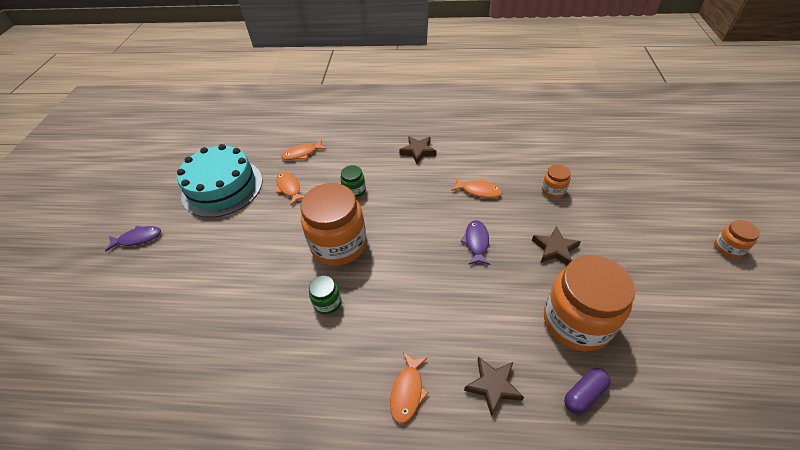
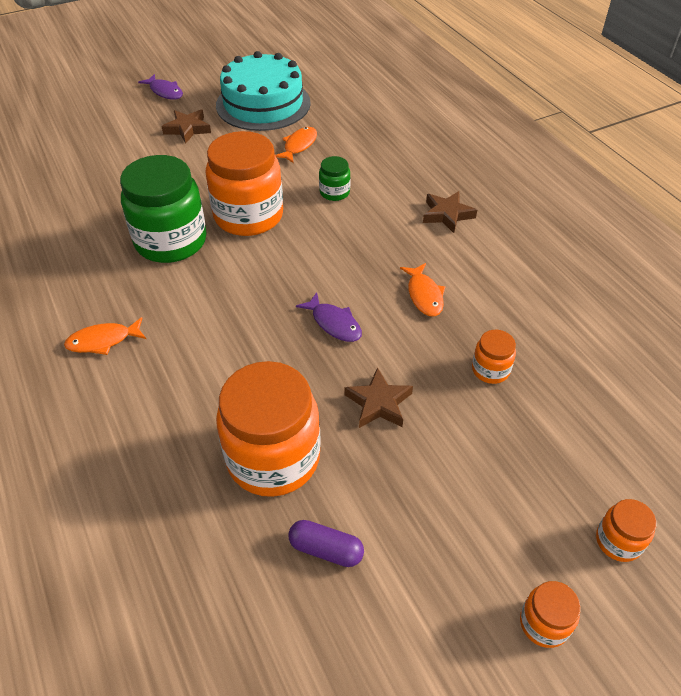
camera: 55 degrees right, 0 degrees up
orange fish [281,140,327,160] -> none
green jar [309,275,341,315] -> green jar [120,155,207,263], size x2.21
purple fish [460,220,490,265] -> purple fish turned 75 degrees clockwise [296,292,362,342]
brown star [464,356,524,417] -> brown star moved to [161,110,211,144]
purple capsule [564,368,610,414] -> purple capsule moved to [288,520,364,567]
none -> orange jar [596,499,657,562]

